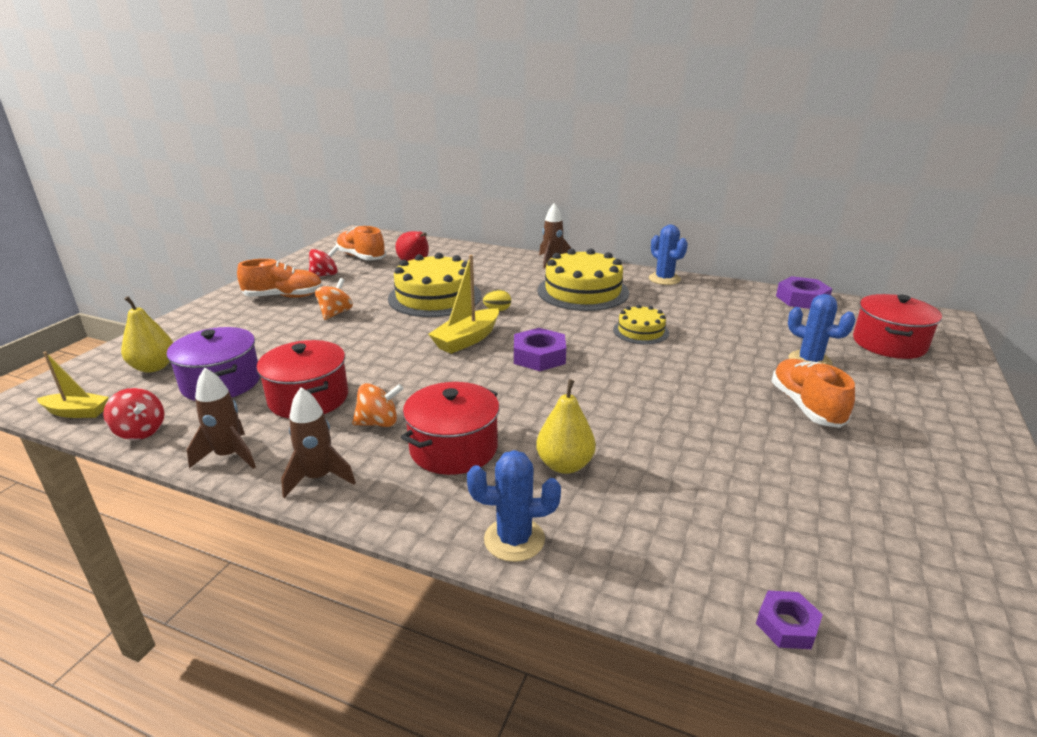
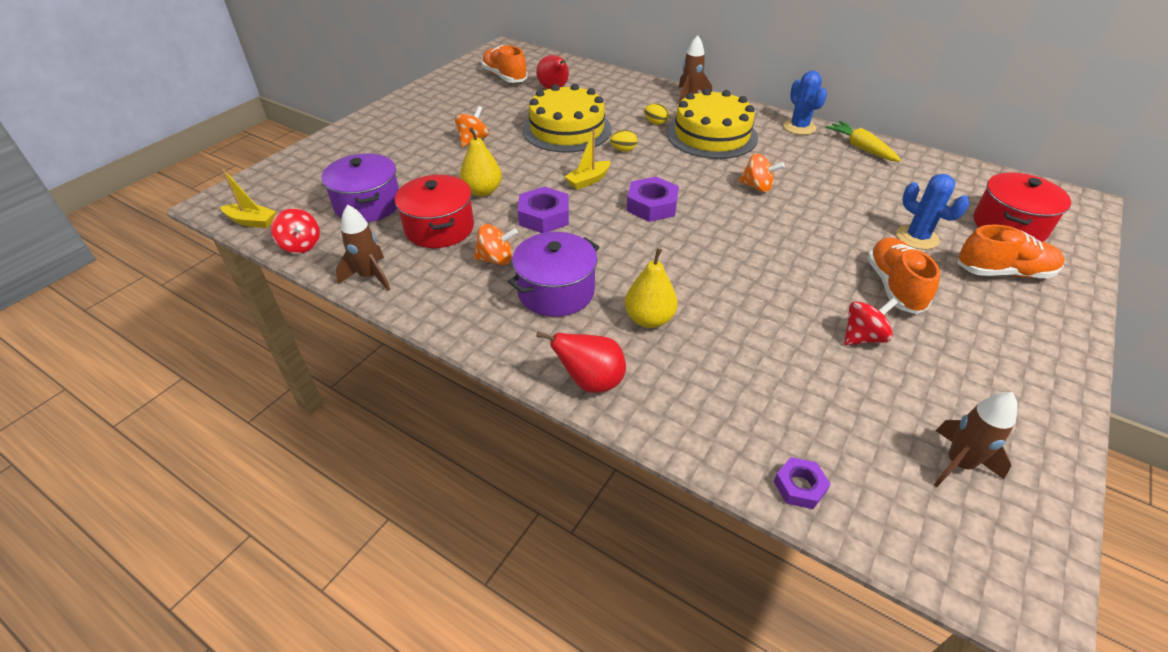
camera: 10 degrees right, 15 degrees up
yellow pear [121,296,173,373] -> yellow pear moved to [460,127,502,197]
orange shoe [237,259,323,298] -> orange shoe moved to [958,225,1065,278]
brown rocket [281,387,356,498] -> brown rocket moved to [934,392,1018,487]
red spinning top [309,246,339,277] -> red spinning top moved to [844,298,898,345]
red pot [401,382,499,475] -> purple pot [508,232,599,317]
yellow boat [428,255,499,354] -> yellow boat [564,129,611,190], size x0.66
blue cactus [467,450,561,562] -> red pear [536,332,626,393]
yellow cake [613,305,669,344] -> orange spinning top [738,153,785,192]
purple nut [776,276,832,309] -> purple nut moved to [518,186,569,233]
none -> yellow egg [644,104,669,125]
none -> yellow carrot [825,121,901,162]

